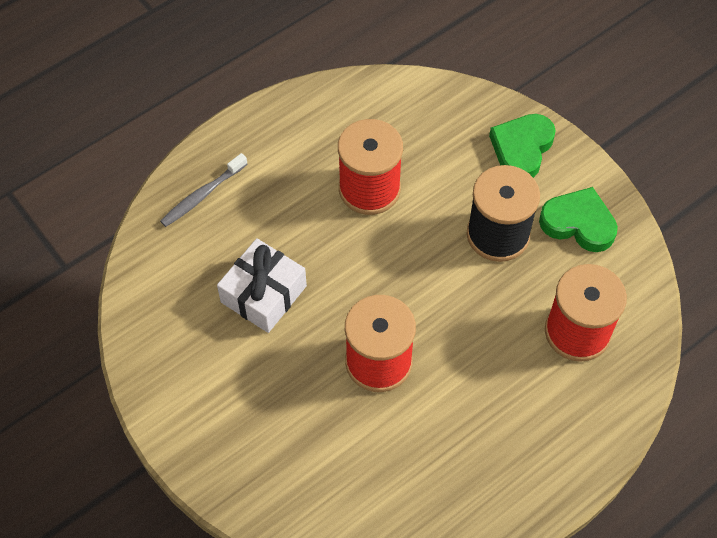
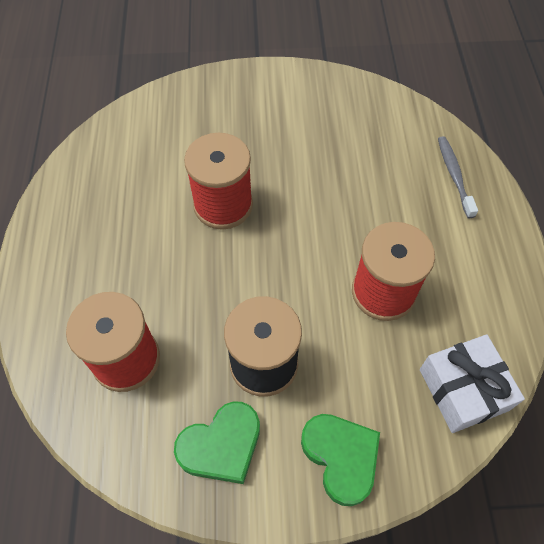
camera: 125 degrees right, 0 degrees up
white gift [217,238,307,333] -> white gift moved to [420,334,525,433]

